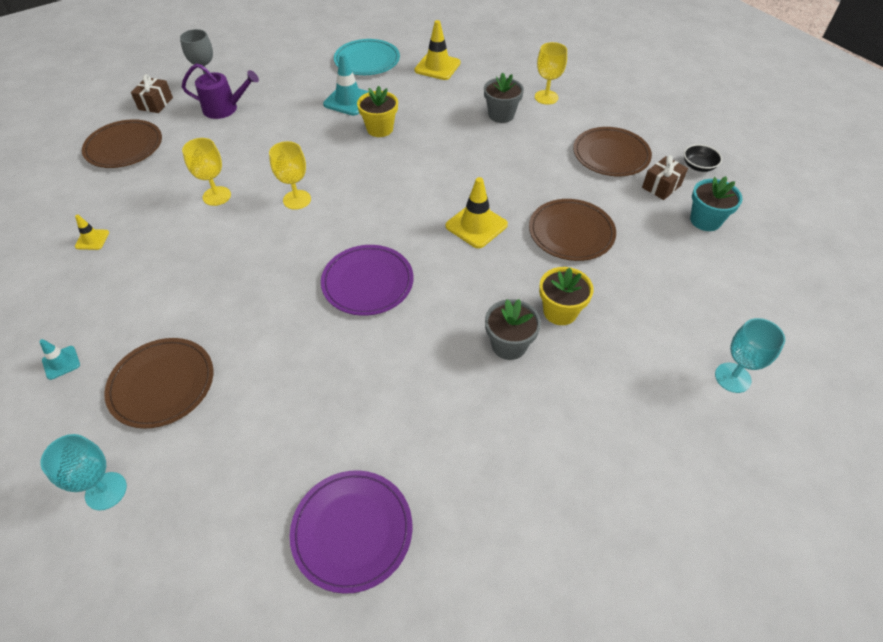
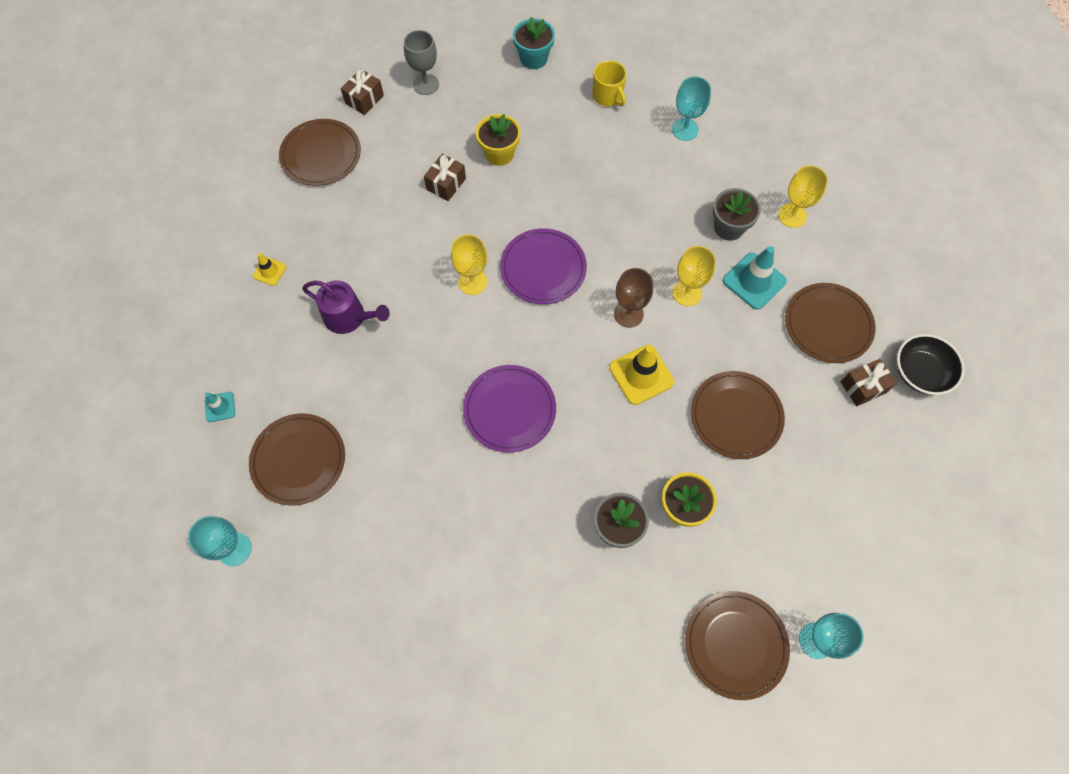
camera: 20 degrees right, 15 degrees up
purple watering can [182,63,259,119] -> purple watering can moved to [302,280,390,334]
yellow goblet [182,138,231,206] -> yellow goblet moved to [672,246,716,306]
purple plate [290,470,412,594] -> purple plate moved to [500,228,587,304]
turquoise traffic cone [323,53,369,116] -> turquoise traffic cone moved to [723,246,787,310]
turquoise plate [334,39,400,75] -> yellow mug [592,61,627,106]
yellow flower pot [357,86,398,137] -> yellow flower pot moved to [476,114,520,166]
yellow traffic cone [414,20,461,80] -> turquoise goblet [672,76,711,141]
black bowl [684,144,722,172] -> black bowl [897,334,965,395], size x1.52
turquoise flower pot [690,176,743,231] -> turquoise flower pot moved to [513,17,555,69]
none -> brown gift [424,154,466,201]
none -> brown goblet [614,268,653,328]
none -> brown plate [685,591,790,700]

